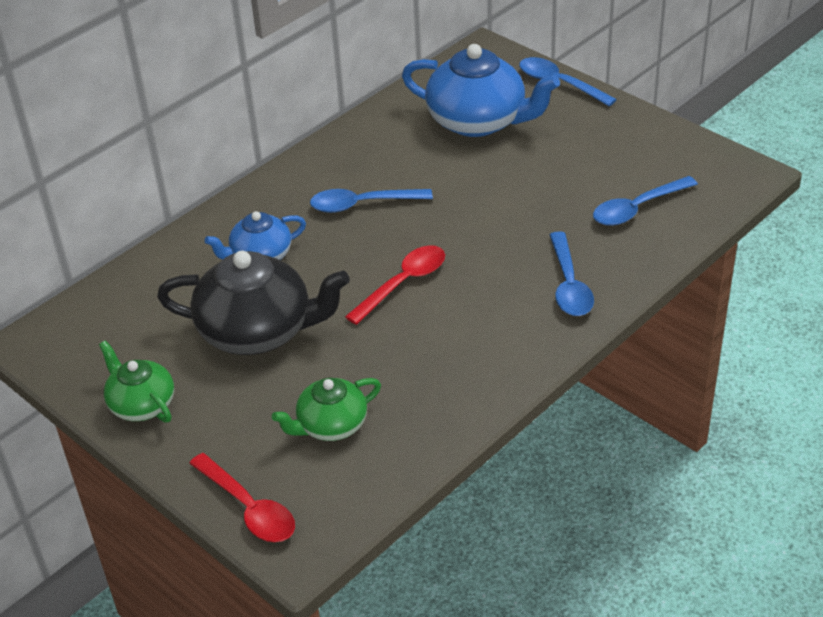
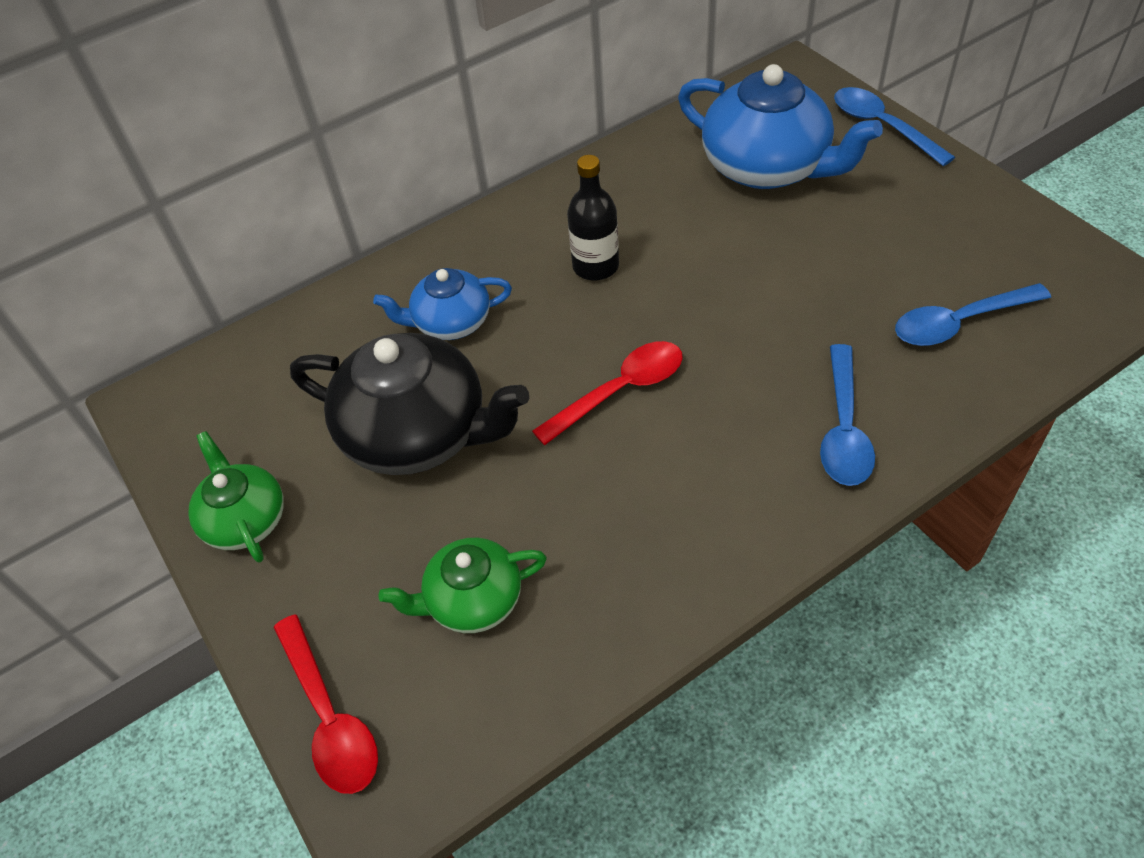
camera: 15 degrees right, 10 degrees up
blue spoon [310,189,433,213] -> black bottle [567,155,619,281]

